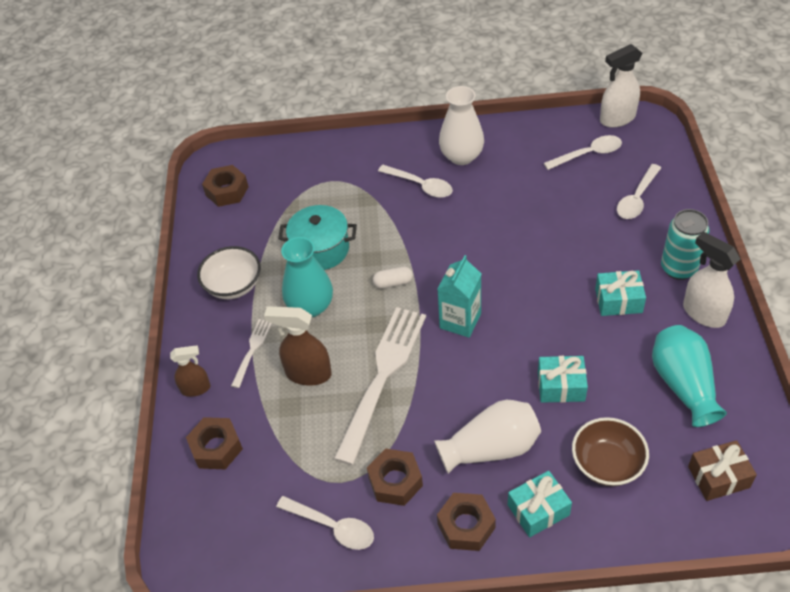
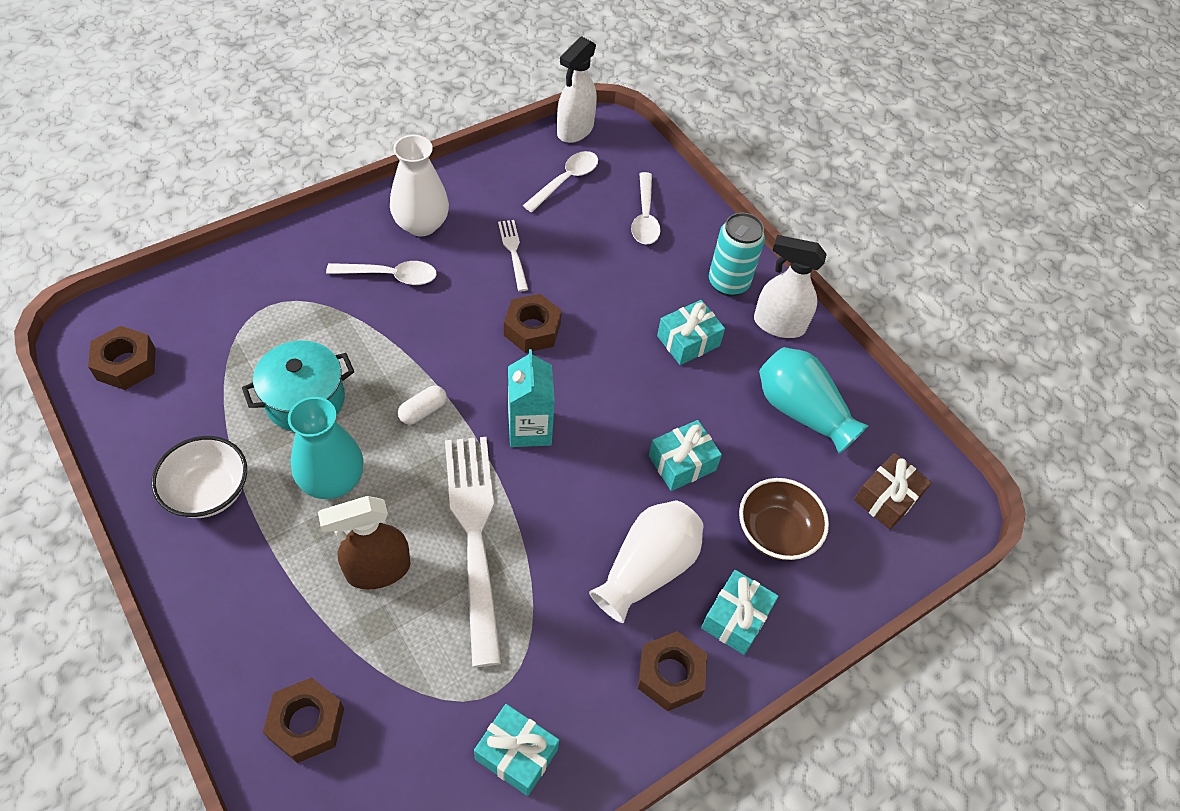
camera: 40 degrees left, 5 degrees up
brown spray bottle [170,345,210,397] -> none
white fork [231,319,272,388] -> white fork moved to [498,220,528,292]
white spoon [276,496,374,550] -> turquoise gift [474,704,559,796]
brown nut [367,449,423,506] -> brown nut moved to [504,294,562,353]

